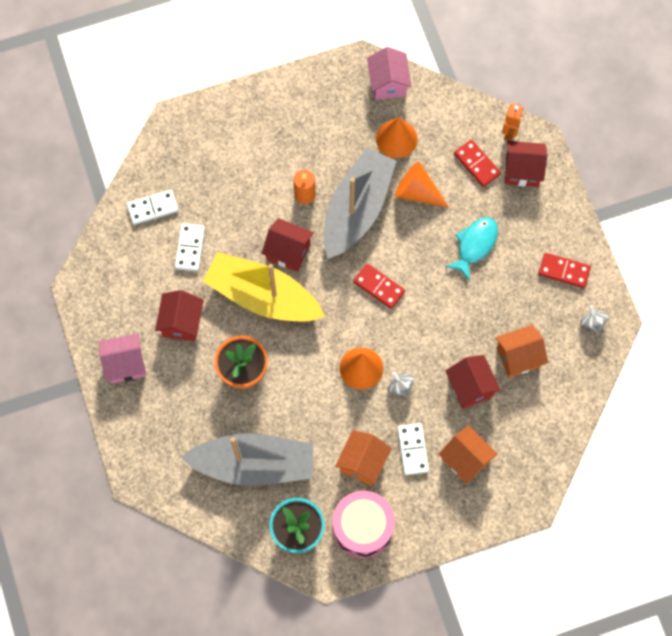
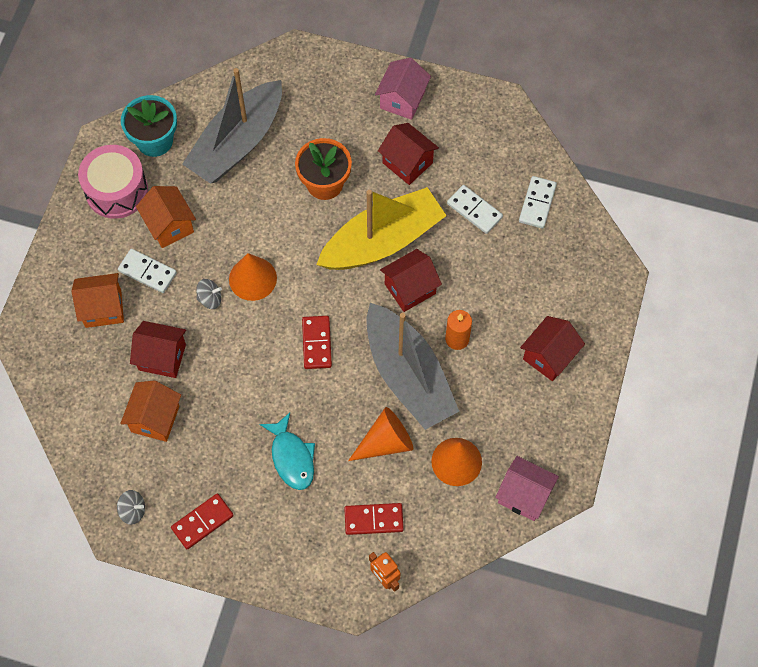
camera: 125 degrees right, 5 degrees down
red domino [353,263,405,309] -> red domino turned 75 degrees counterclockwise [302,316,332,369]
red house [505,141,547,187] -> red house moved to [520,316,585,381]

